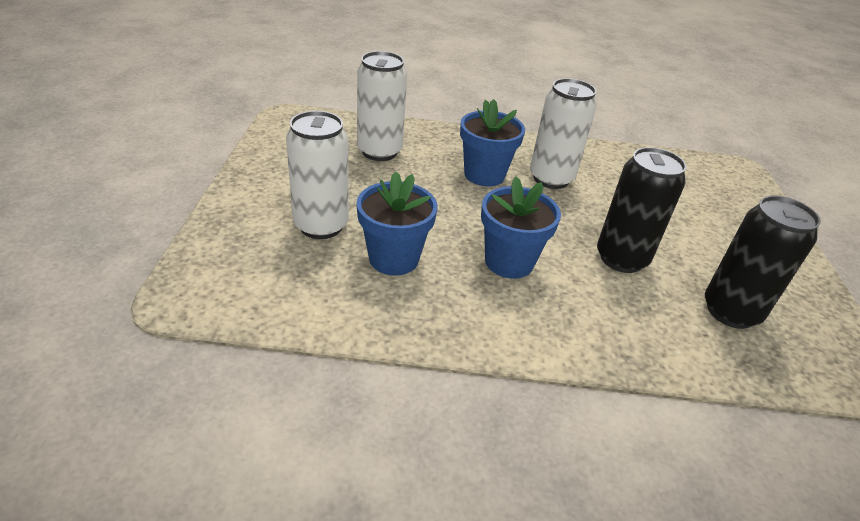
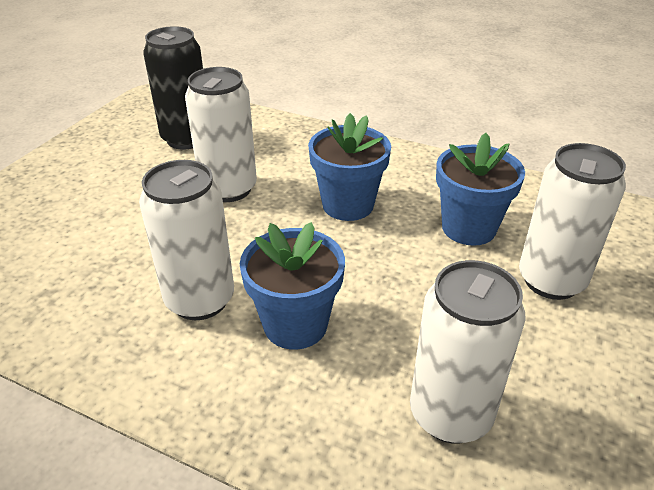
camera: 155 degrees left, 0 degrees up
black can [597,147,686,273] -> white can [185,67,257,202]

